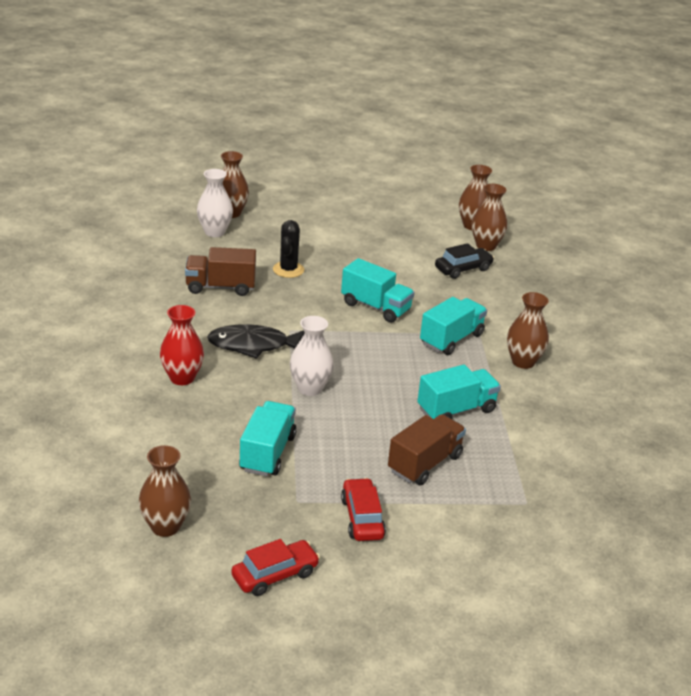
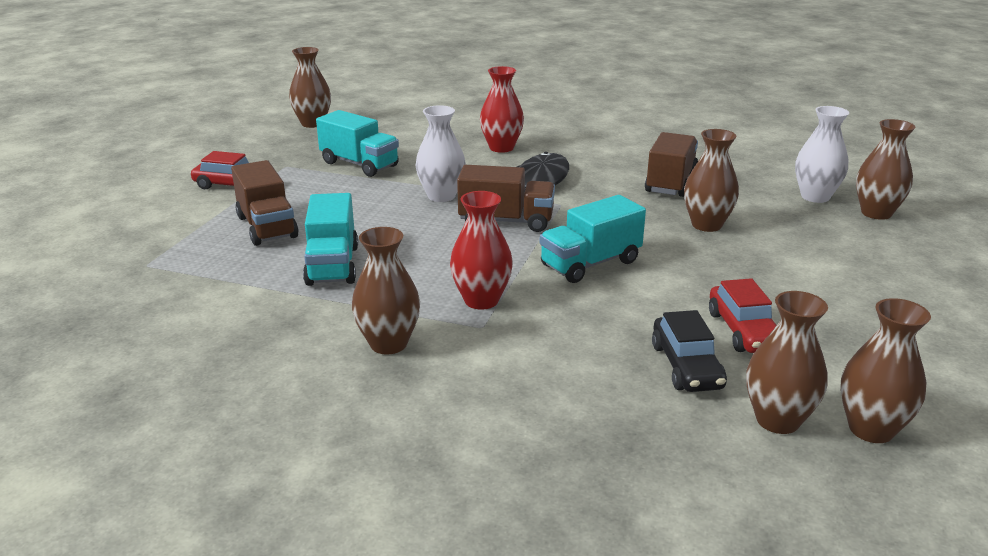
camera: 115 degrees right, 5 degrees down
red car [231,539,320,596] -> red car moved to [709,278,776,353]
black cactus [273,220,304,278] -> brown vase [684,129,739,232]
turquoise truck [420,297,487,355] -> red vase [450,191,513,310]
none -> brown truck [457,165,555,232]

